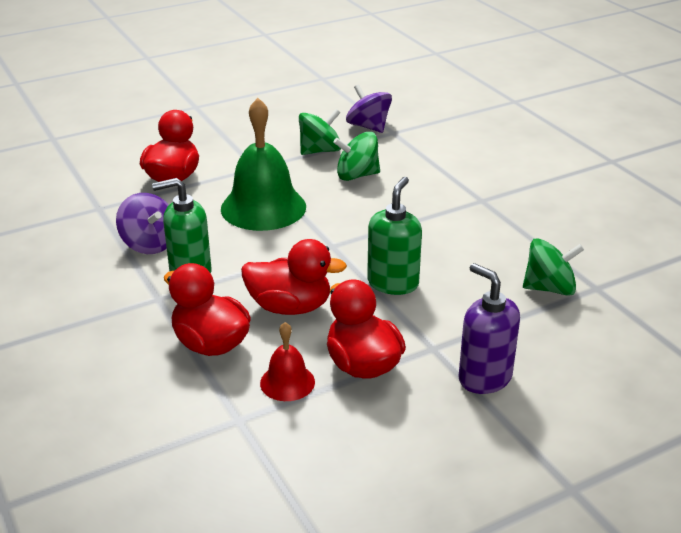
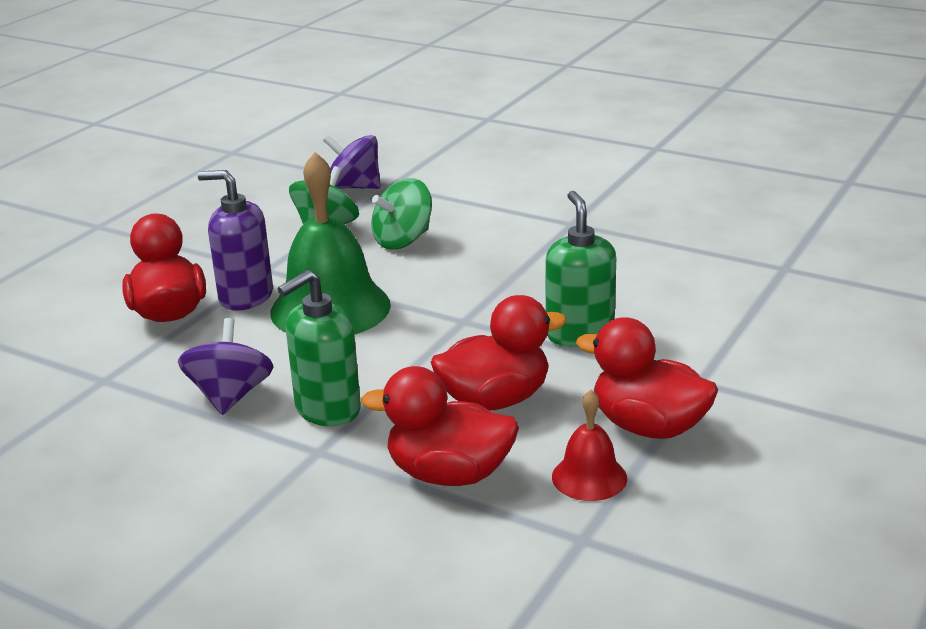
camera: 30 degrees left, 5 degrees down
purple spinning top [116,193,169,254] -> purple spinning top turned 105 degrees counterclockwise [178,318,274,415]
purple soap dispenser [459,263,520,394] -> purple soap dispenser moved to [198,170,273,311]
green spinning top [523,238,584,296] -> none

